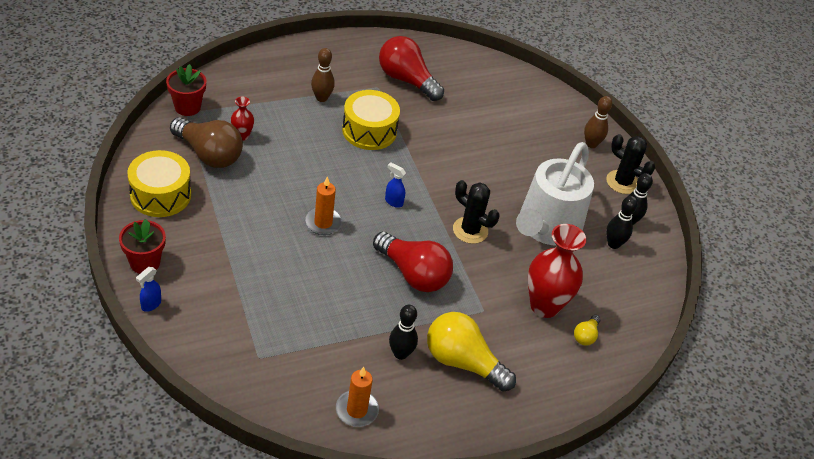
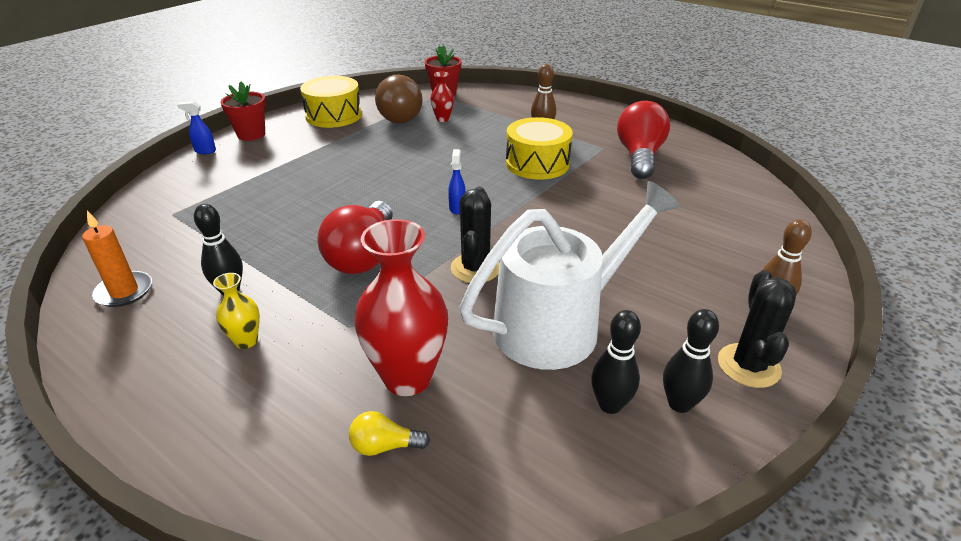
camera: 65 degrees right, 10 degrees down
orange candle [305,176,342,235] -> none
yellow light bulb [427,312,516,392] -> yellow vase [213,273,260,349]
white watering can [516,142,594,245] -> white watering can turned 150 degrees clockwise [459,181,680,370]

